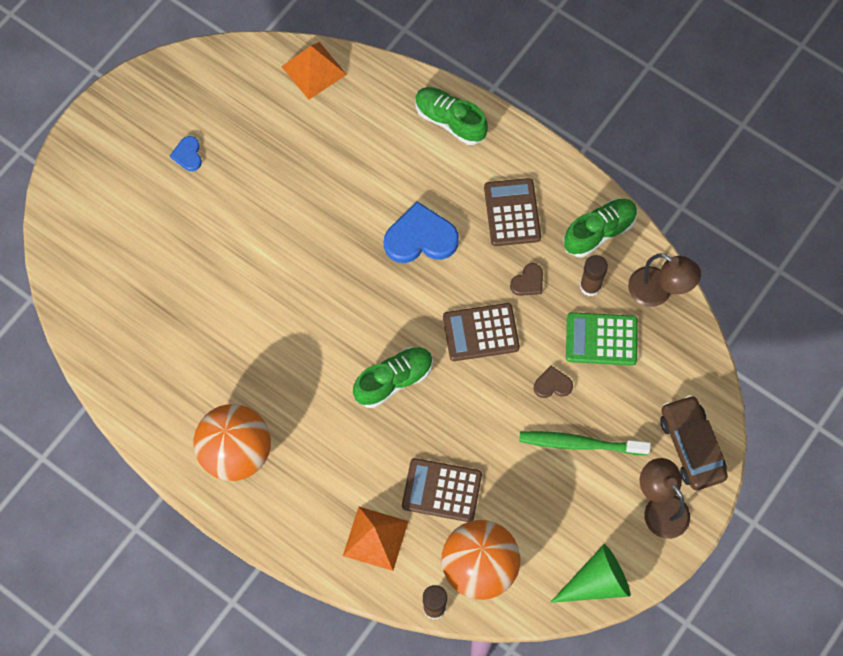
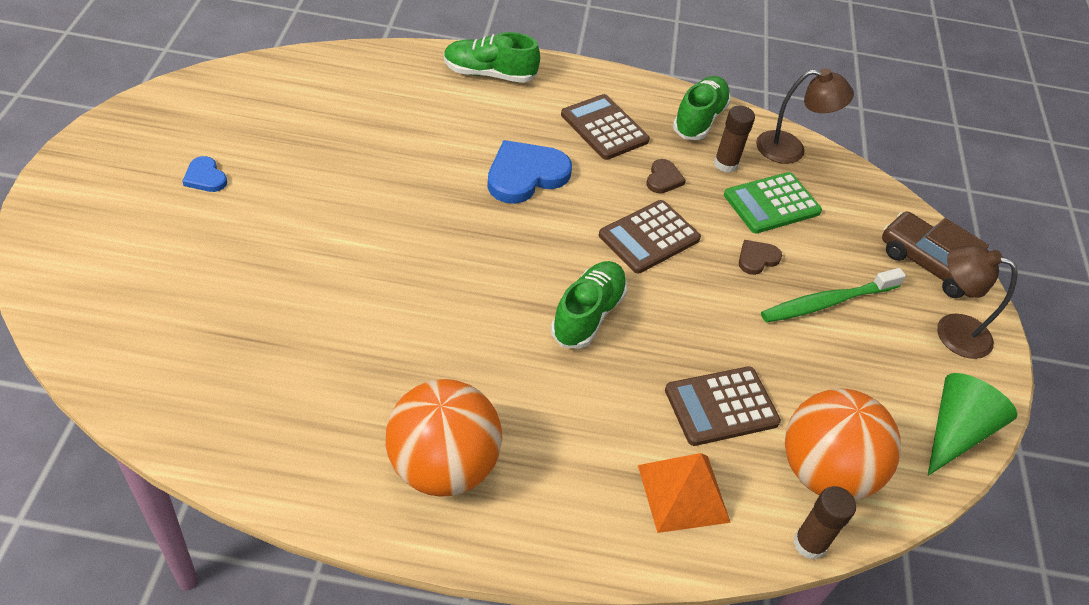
camera: 35 degrees left, 20 degrees down
orange pyramid [281,42,347,100] -> none

